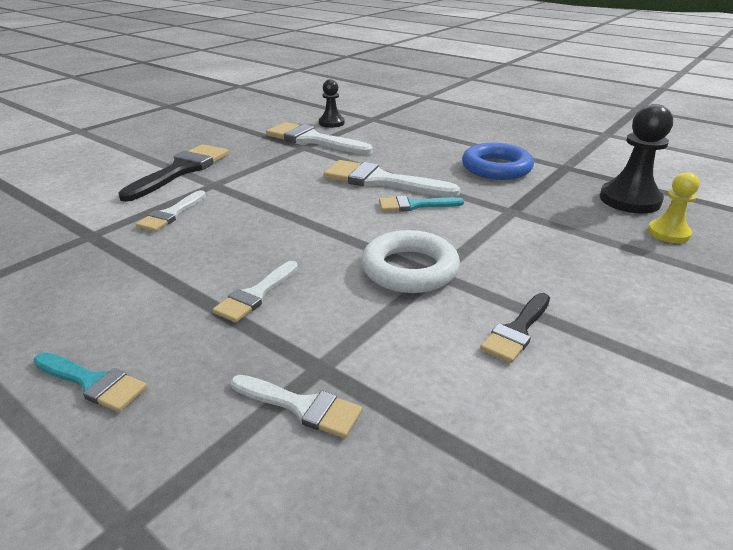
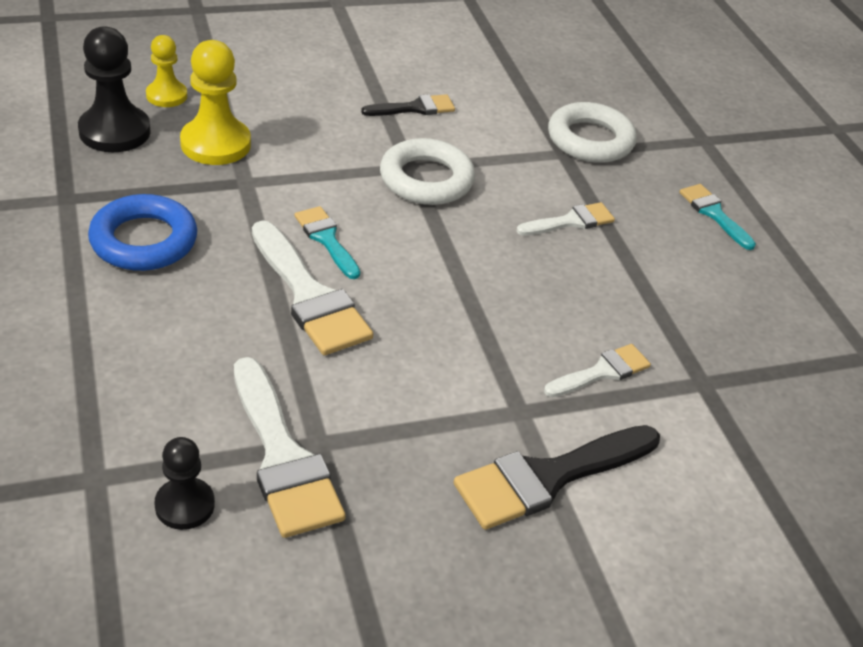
camera: 150 degrees left, 10 degrees up
white brush [231,375,363,438] -> white ring [548,102,637,163]
turquoise brush [379,196,464,212] -> turquoise brush turned 150 degrees counterclockwise [294,206,360,279]
none -> yellow pawn [180,40,251,165]

